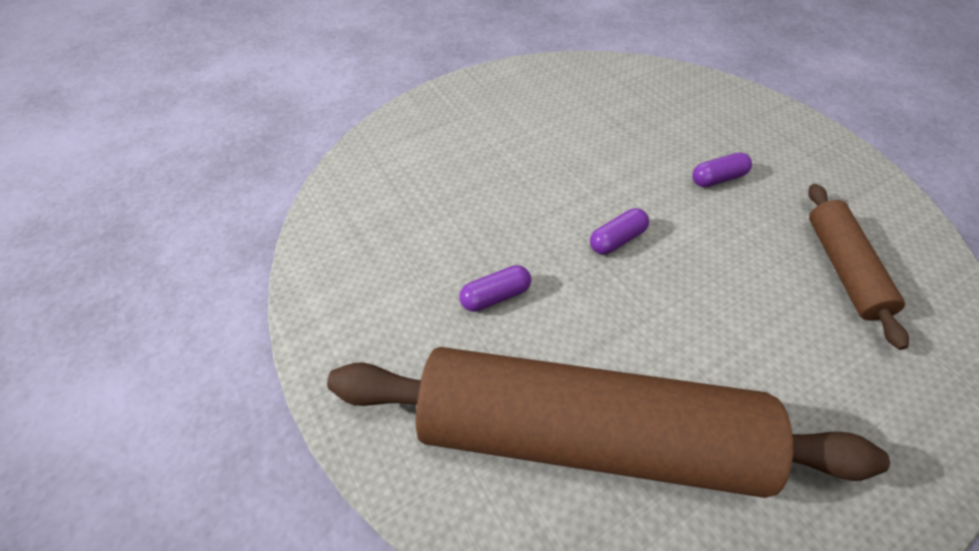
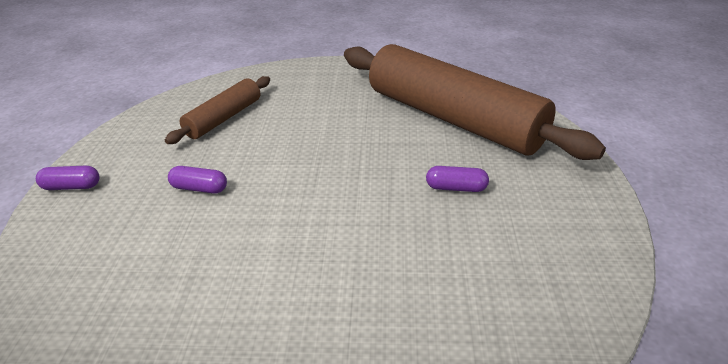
camera: 145 degrees left, 15 degrees down
purple capsule [590,208,649,254] -> purple capsule moved to [36,166,100,190]

